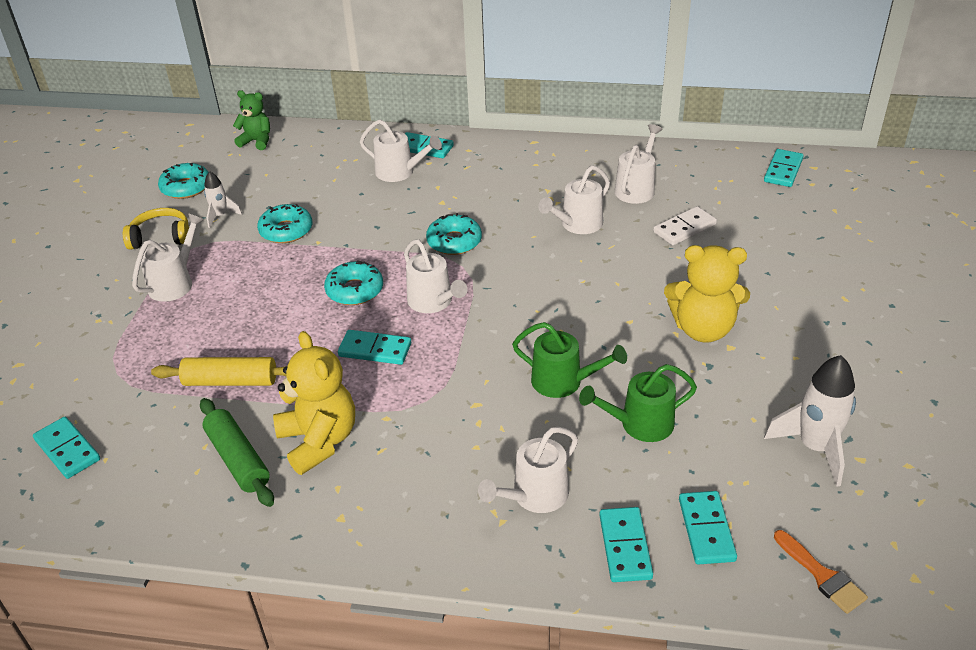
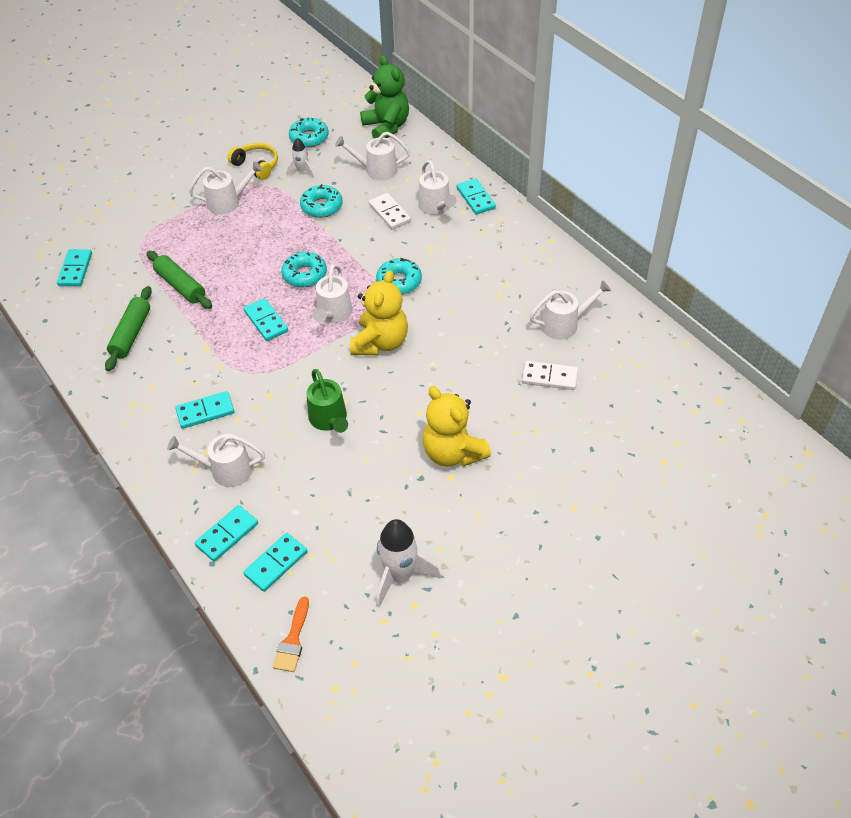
camera: 45 degrees right, 10 degrees up
yellow rolling pin [151,357,287,386] -> green rolling pin [147,251,212,309]
green teddy bear [233,90,270,150] -> green teddy bear [360,55,409,138], size x1.63
yellow teddy bear [273,331,355,475] -> yellow teddy bear moved to [350,270,408,355]
white watering can [538,165,610,234] -> white watering can moved to [335,132,410,180]
green watering can [579,364,697,442] -> none
turquoise domino [764,149,804,187] -> turquoise domino moved to [175,391,234,429]
none -> white domino [369,193,411,229]

